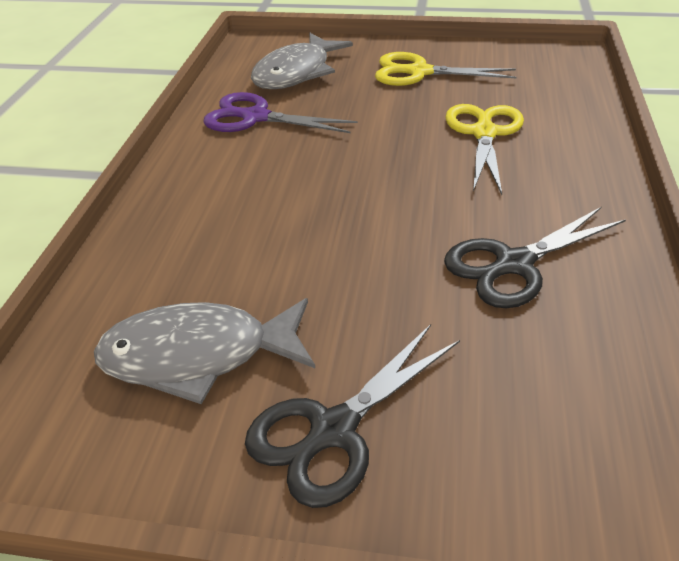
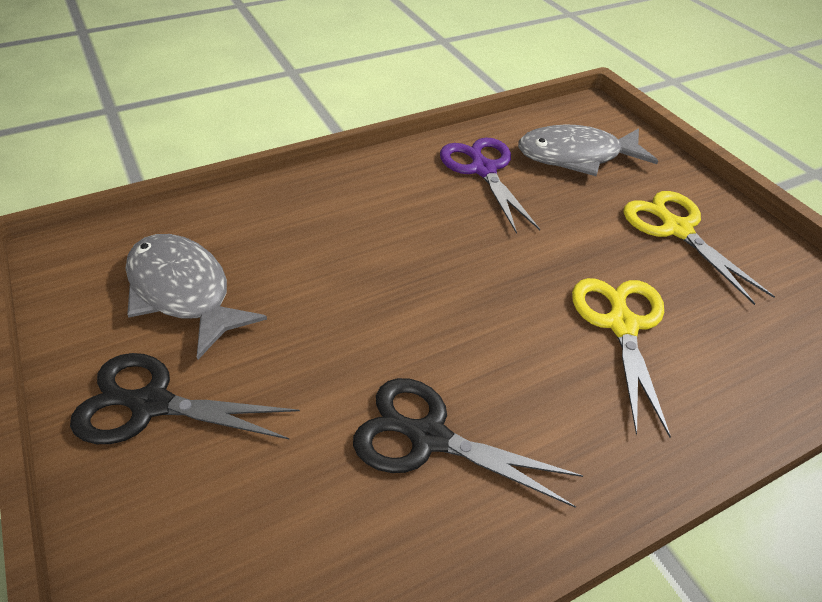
camera: 50 degrees right, 5 degrees up
yellow scissors [445,104,524,195] -> yellow scissors turned 60 degrees counterclockwise [572,278,671,438]

